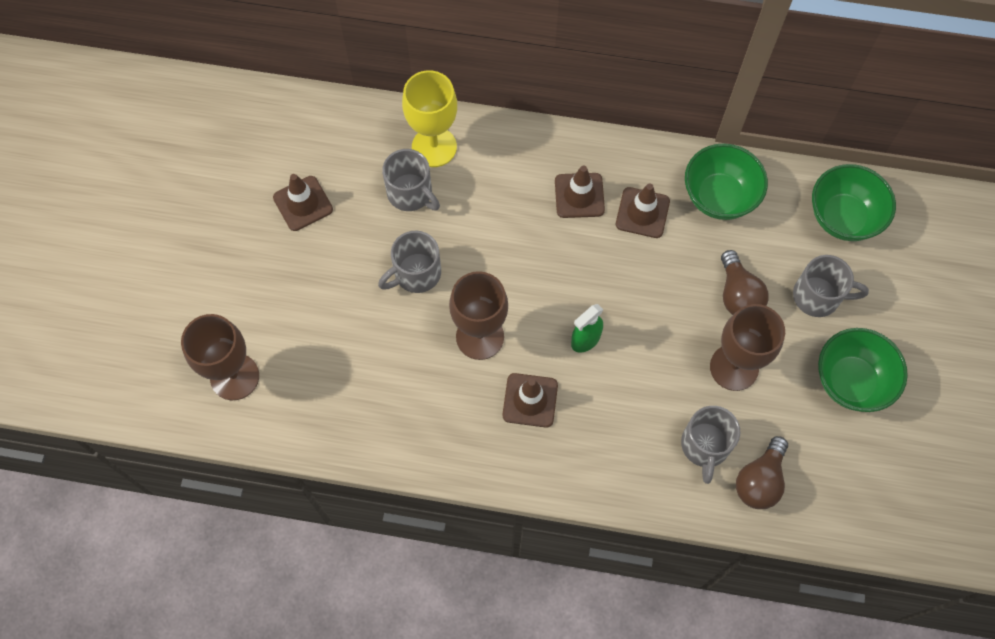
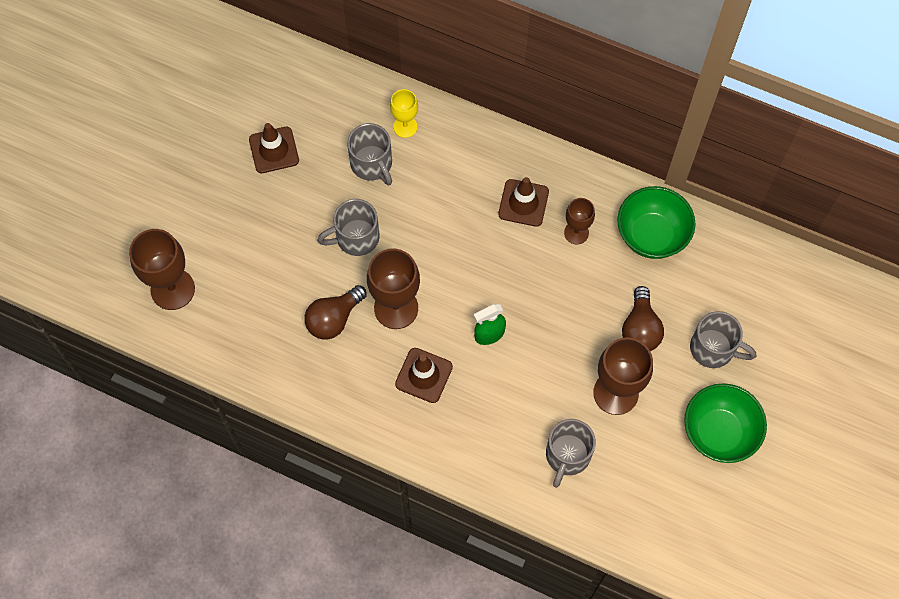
camera: 15 degrees right, 0 degrees up
yellow goblet [402,70,457,167] -> yellow goblet [390,89,418,138], size x0.57
brown traffic cone [616,183,670,238] -> brown goblet [564,198,595,244]
brown light bulb [736,436,788,509] -> brown light bulb moved to [304,285,367,340]
green bowl [812,164,896,241] -> none

